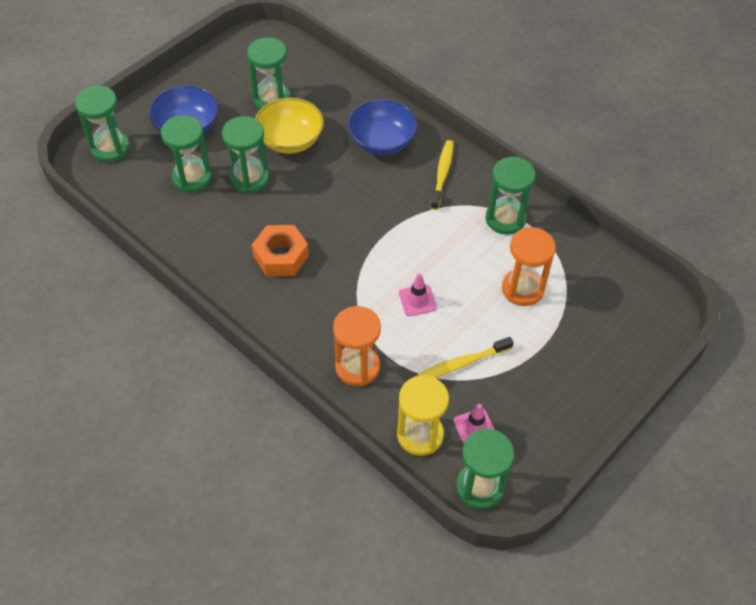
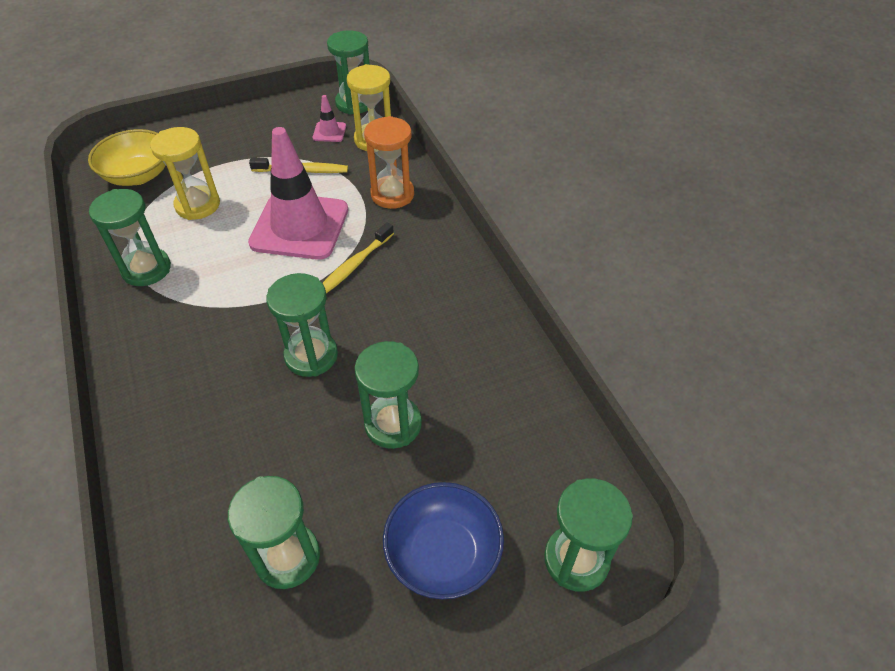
camera: 155 degrees left, 5 degrees down
green hourglass [161,115,212,193] -> green hourglass moved to [266,273,338,377]
orange nut [252,225,309,276] -> none
yellow bowl [255,98,324,154] -> yellow bowl moved to [88,129,166,186]
blue bowl [348,99,417,155] -> none
pink traffic cone [399,273,437,316] -> pink traffic cone [248,127,348,260], size x2.43
yellow toothbrush [430,140,454,210] -> yellow toothbrush moved to [323,222,394,293]
orange hourglass [502,227,556,306] -> yellow hourglass [150,127,220,220]

